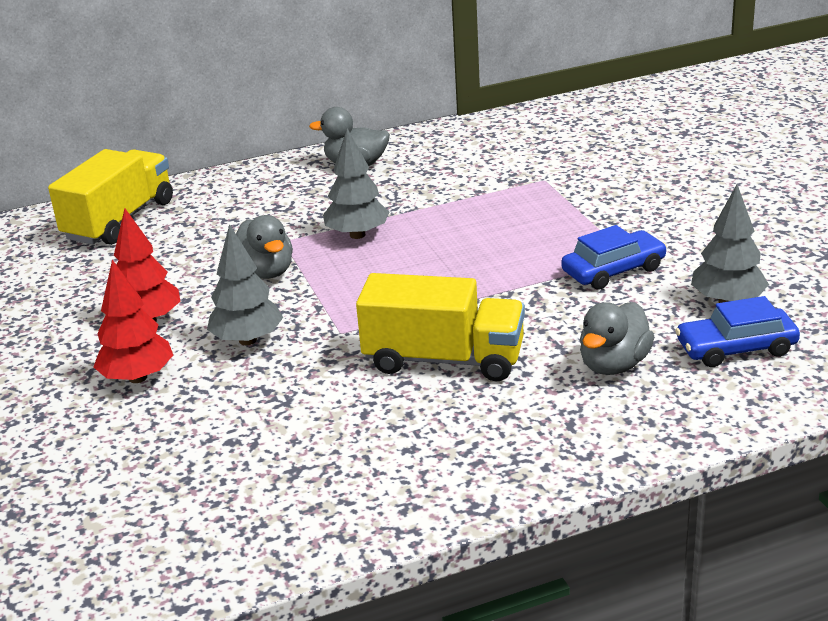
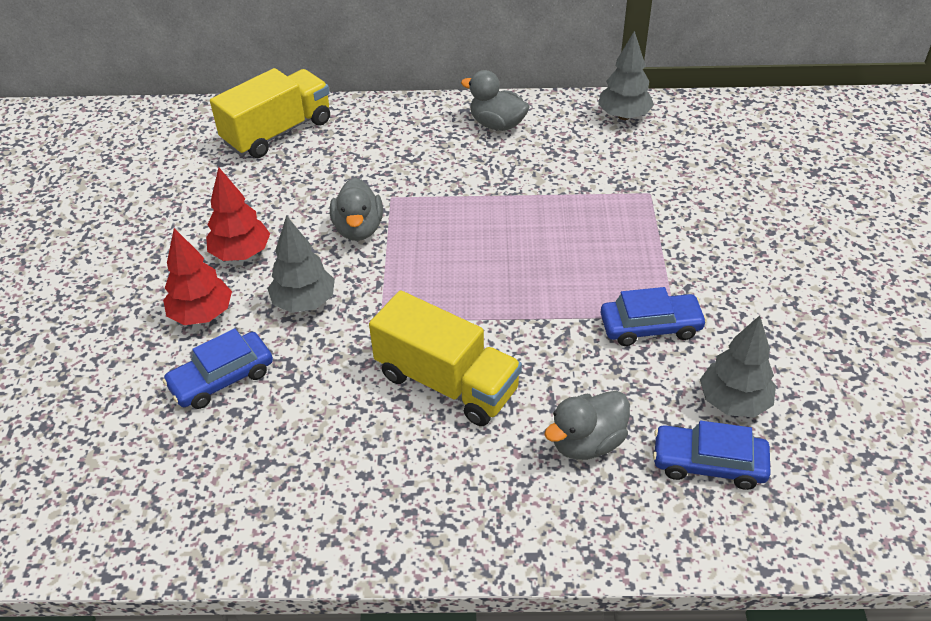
camera: 20 degrees right, 15 degrees up
grey tree [323,128,389,239] -> grey tree moved to [598,31,654,120]
none -> blue car [162,328,273,409]

